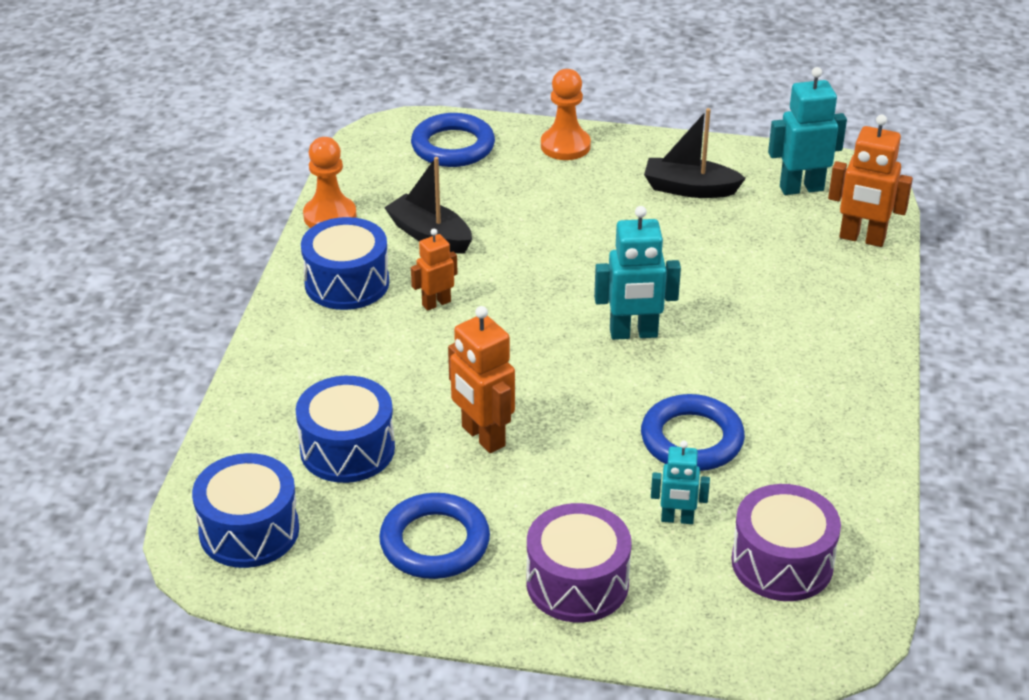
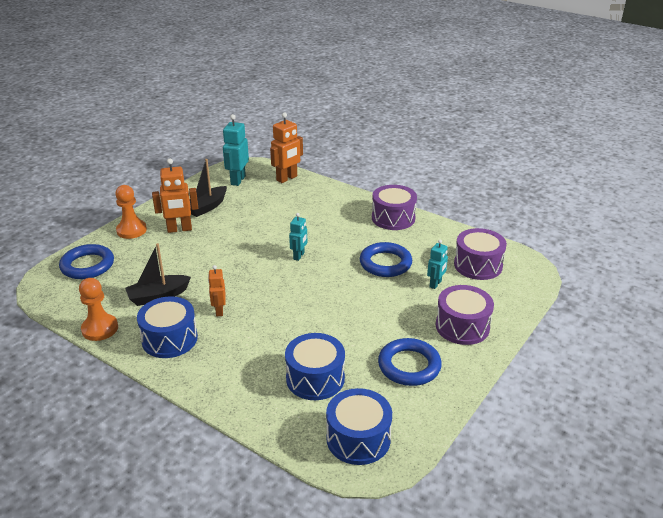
camera: 65 degrees left, 5 degrees down
orange robot [448,306,515,453] -> orange robot moved to [152,158,198,233]
turquoise robot [594,206,681,340] -> turquoise robot [289,213,307,261], size x0.61
none -> purple drum [372,185,417,230]

